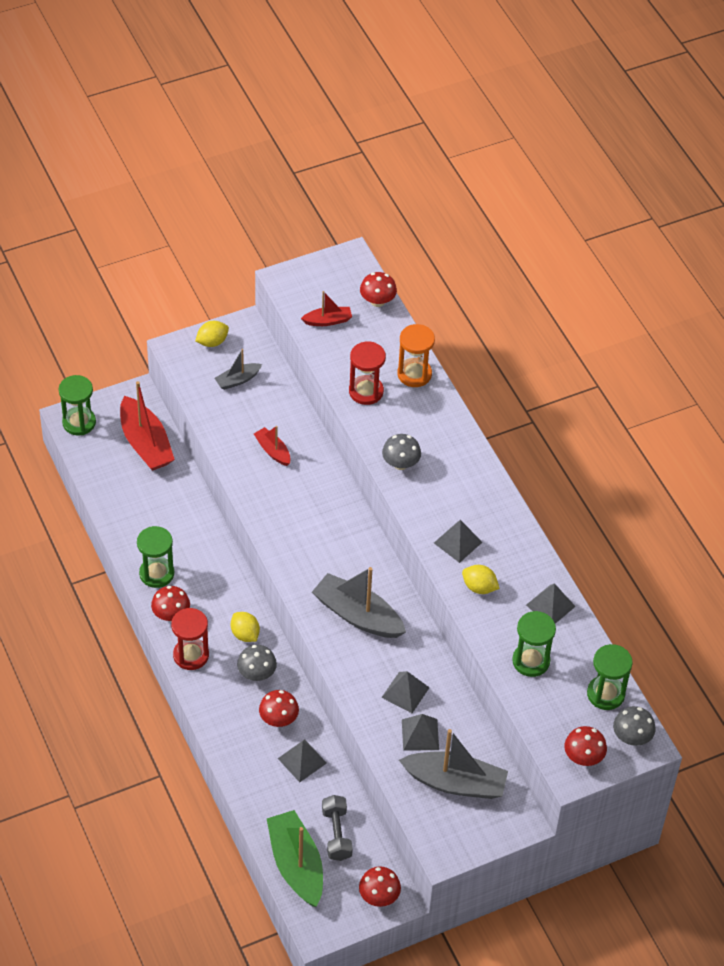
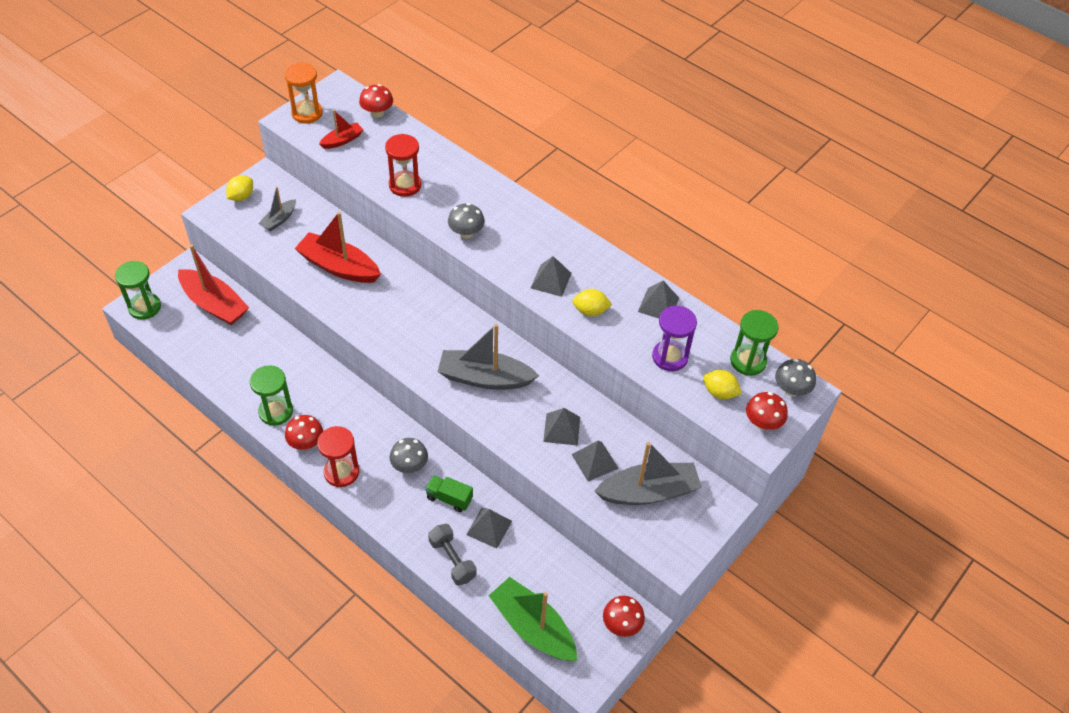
camera: 25 degrees left, 0 degrees up
yellow lemon [231,612,260,642] -> yellow lemon moved to [703,370,742,399]
red boat [254,426,291,466] -> red boat [295,212,381,283], size x1.90
red mushroom [259,690,299,727] -> green truck [425,475,473,512]
grey dumbbell [322,795,353,861] -> grey dumbbell moved to [428,524,476,586]
orange hourglass [397,324,435,387] -> orange hourglass moved to [284,62,323,124]
green hourglass [512,611,556,677] -> purple hourglass [652,306,697,371]

